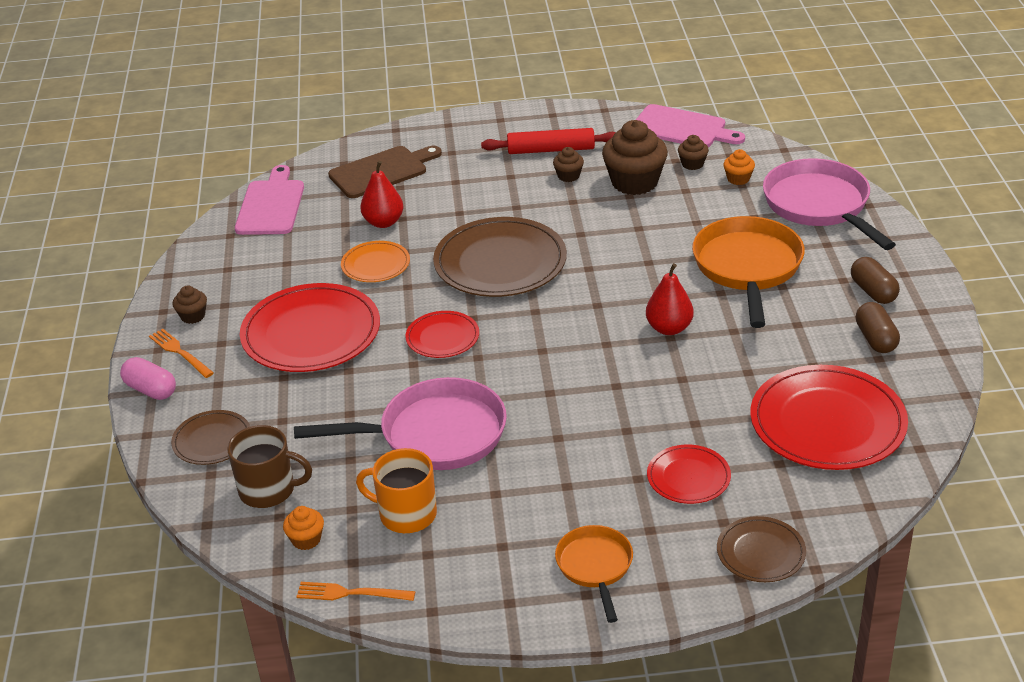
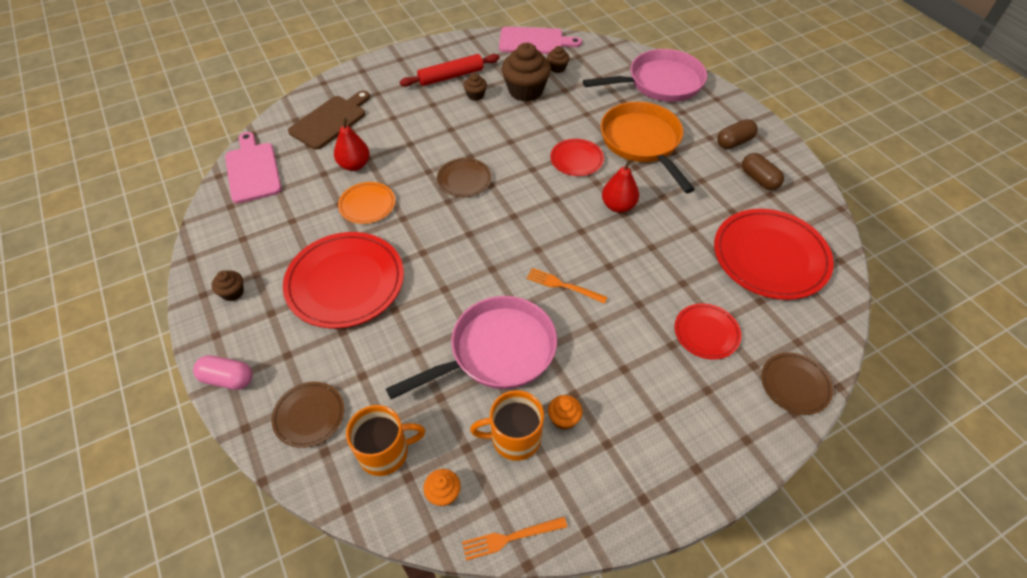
camera: 25 degrees left, 15 degrees up
orange fork [149,329,214,378] -> orange fork moved to [527,268,608,304]
brown mug [227,425,312,508] -> orange mug [346,405,425,476]
red plate [405,311,479,358] -> red plate moved to [550,139,604,176]
brown plate [433,217,567,297] -> brown plate [437,158,492,197], size x0.52
orange pan [555,525,633,623] -> none
orange cupcake [723,149,755,185] -> orange cupcake moved to [548,395,582,430]
pink pan [763,158,896,250] -> pink pan turned 120 degrees clockwise [583,49,707,102]
brown capsule [851,257,900,304] -> brown capsule turned 75 degrees counterclockwise [717,119,758,149]

